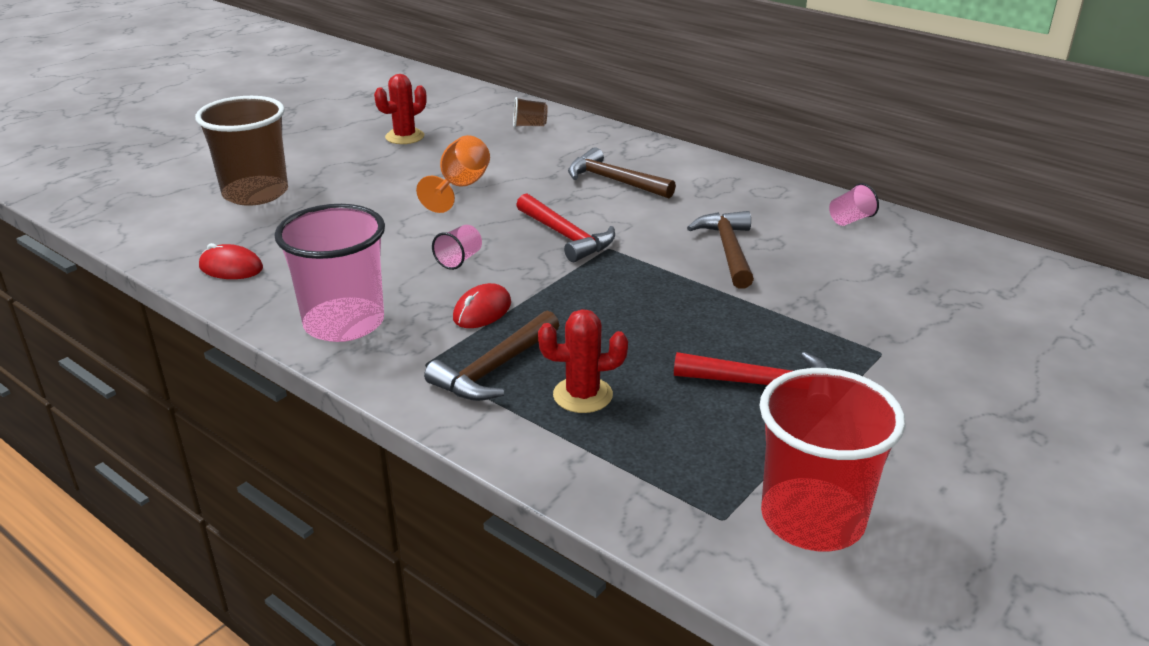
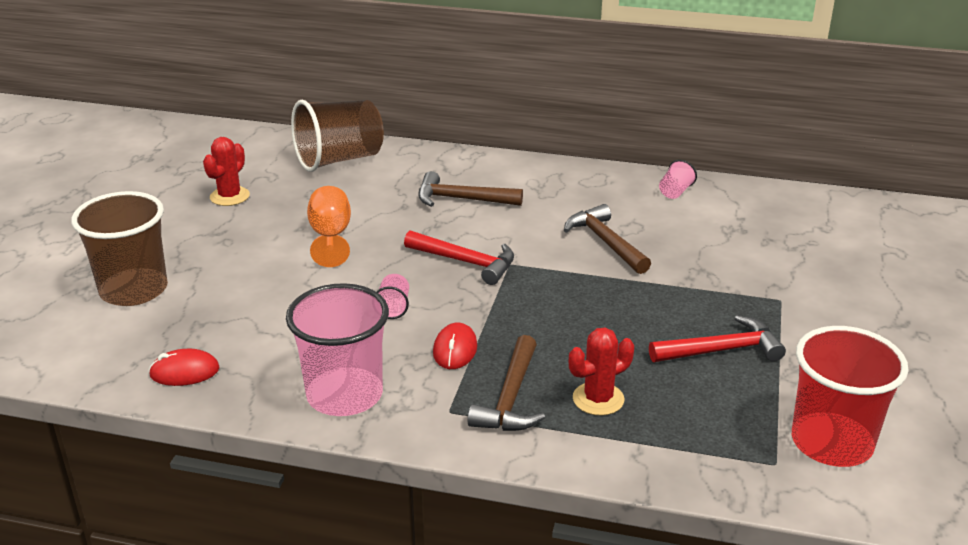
camera: 25 degrees left, 0 degrees up
brown cup [513,97,547,128] -> brown cup [291,100,384,172], size x2.41

